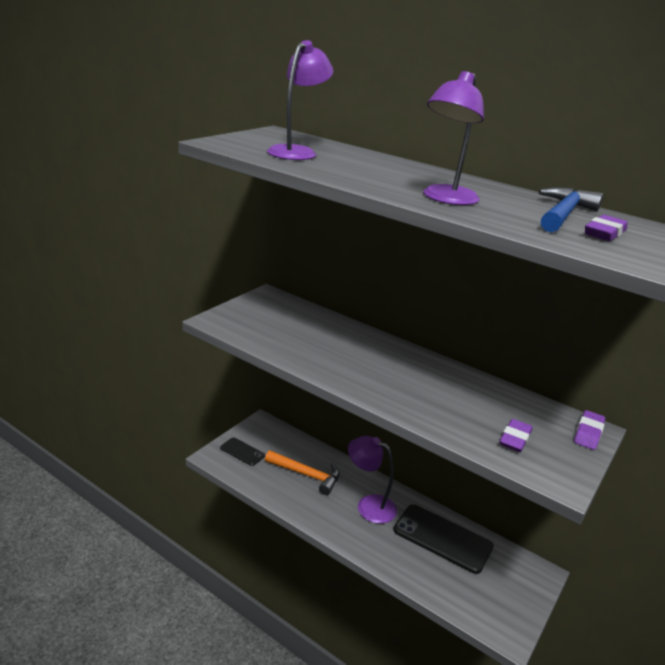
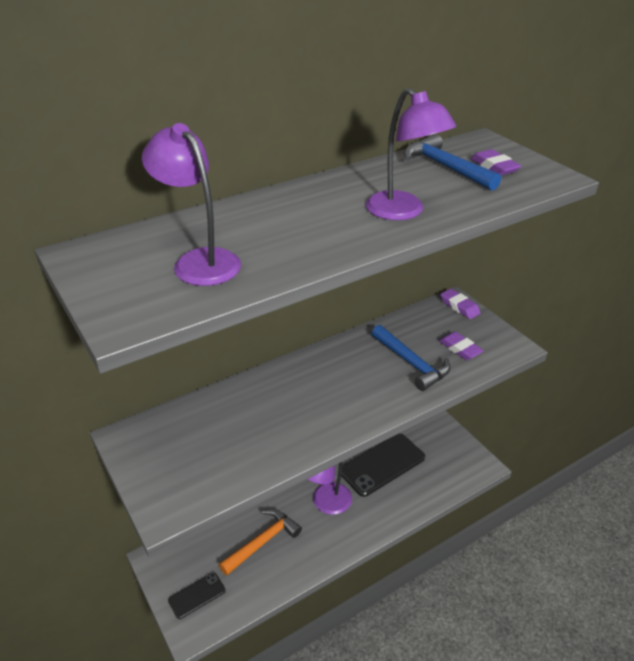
camera: 65 degrees left, 10 degrees up
none -> blue hammer [371,325,451,391]

